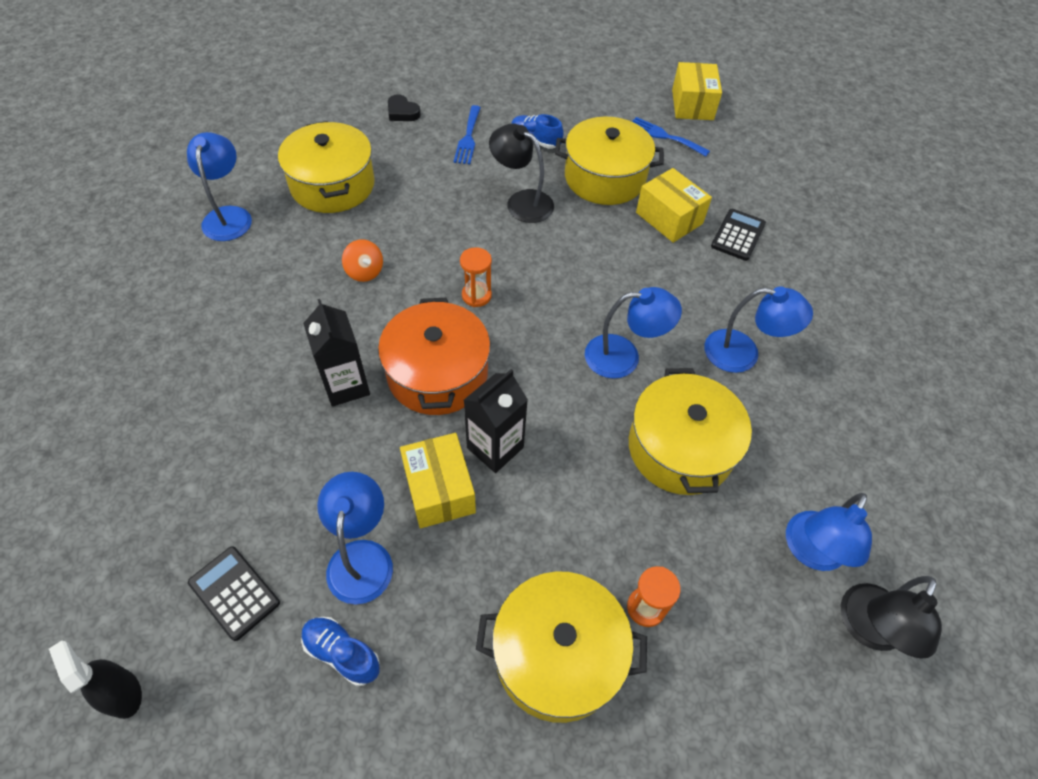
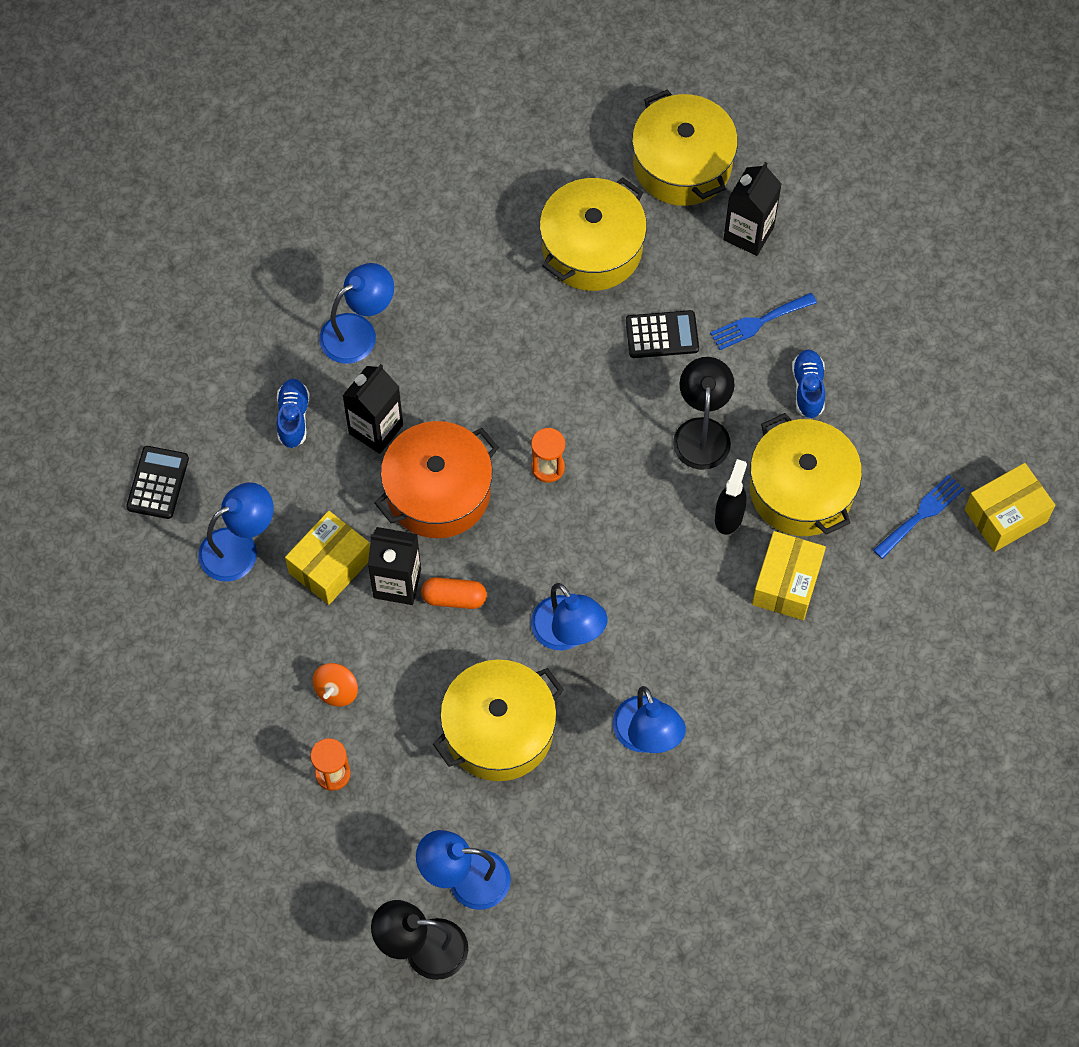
camera: 60 degrees right, 10 degrees up
black spray bottle [49,641,142,719] -> black spray bottle moved to [715,459,747,535]
blue lamp [187,132,252,241] -> blue lamp moved to [319,263,394,364]
blue shoe [301,617,380,686] -> blue shoe moved to [276,379,310,448]
orange spinning top [342,239,383,282] -> orange spinning top moved to [312,663,358,707]
black heart [388,94,421,121] -> black carton [723,162,782,256]
yellow pot [476,571,647,723] -> yellow pot moved to [632,90,738,206]
blue fork [633,117,710,157] -> blue fork turned 45 degrees clockwise [873,475,964,559]
black calculator [711,209,766,261] -> black calculator moved to [626,310,699,358]
none -> orange capsule [421,577,487,609]

